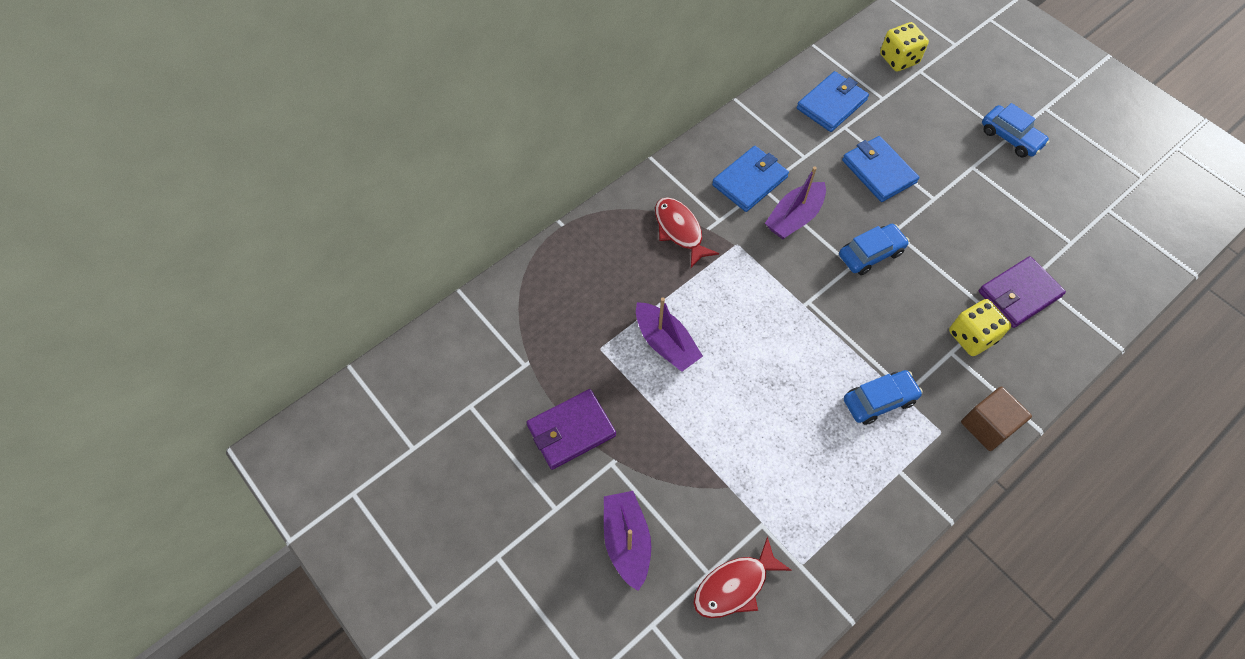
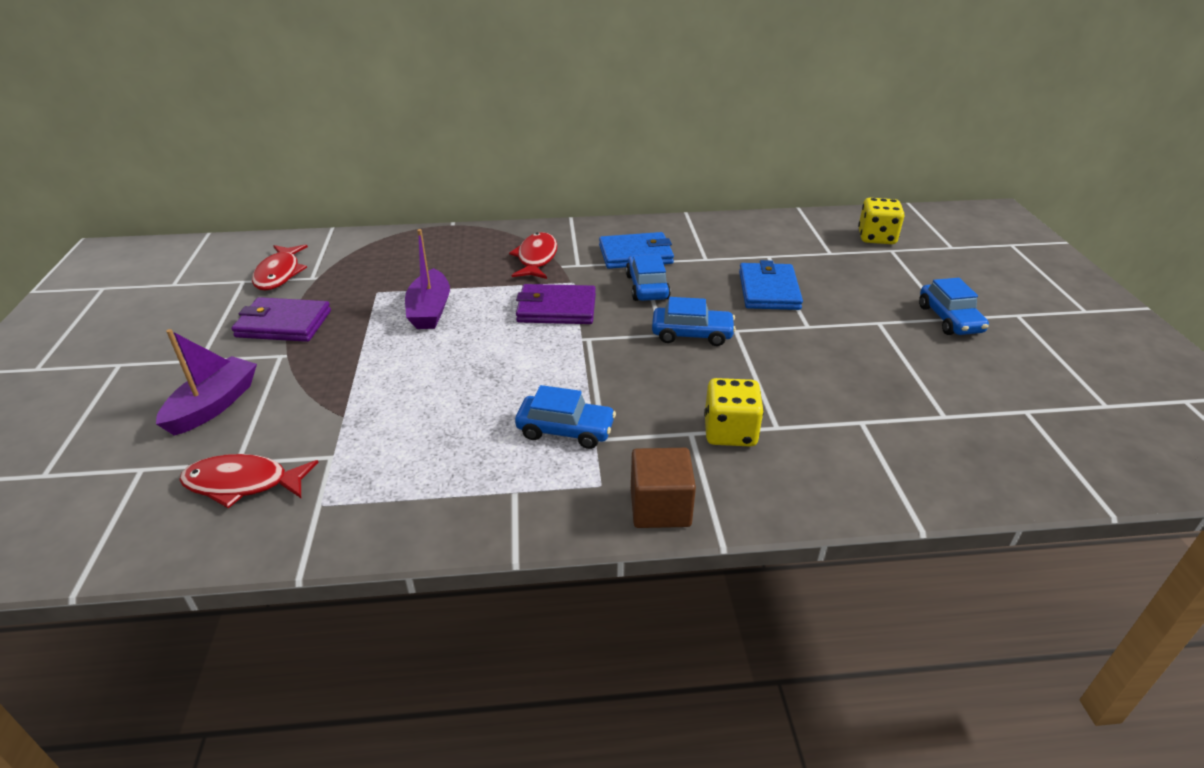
camera: 35 degrees right, 25 degrees down
purple boat [765,167,826,239] -> blue car [626,254,671,301]
blue wallet [797,71,869,132] -> none
purple wallet [978,256,1066,328] -> purple wallet moved to [516,284,596,324]
none -> red fish [252,244,308,290]

